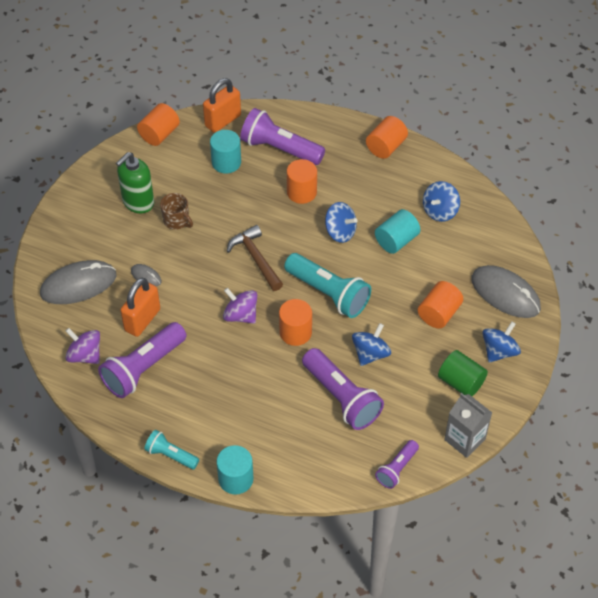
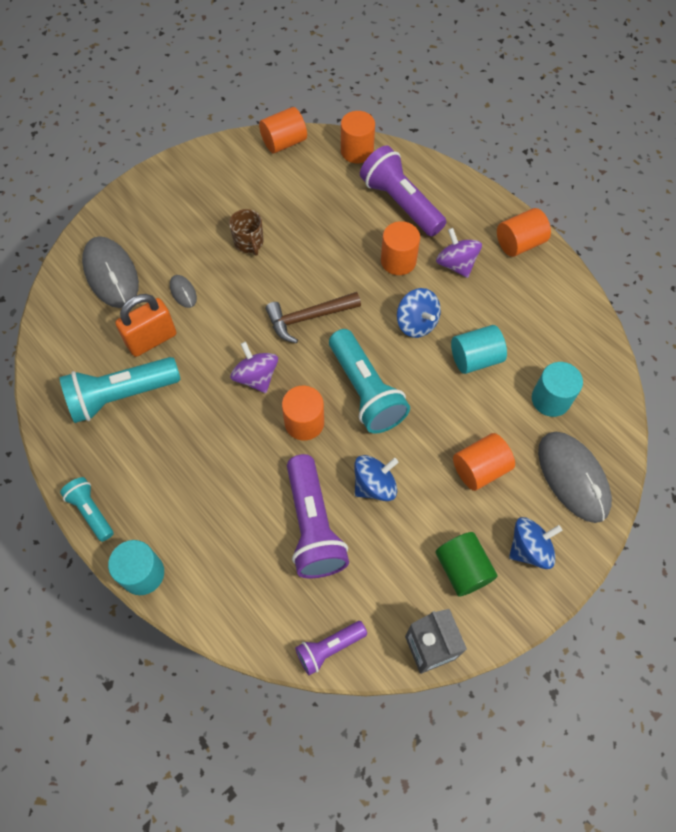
camera: 25 degrees right, 10 degrees up
grey mouse [40,260,116,304] -> grey mouse turned 60 degrees clockwise [82,236,139,308]
purple spinning top [65,328,100,364] -> purple spinning top moved to [436,228,482,278]
purple flashlight [98,322,187,398] -> turquoise flashlight [59,357,180,423]
green soap dispenser [116,152,154,213] -> none
orange padlock [203,78,241,133] -> orange cylinder [341,111,375,163]
turquoise cylinder [210,130,241,173] -> turquoise cylinder moved to [532,362,583,417]
brown hammer [227,225,283,291] -> brown hammer turned 105 degrees counterclockwise [265,292,361,343]
blue spinning top [423,181,460,222] -> none

